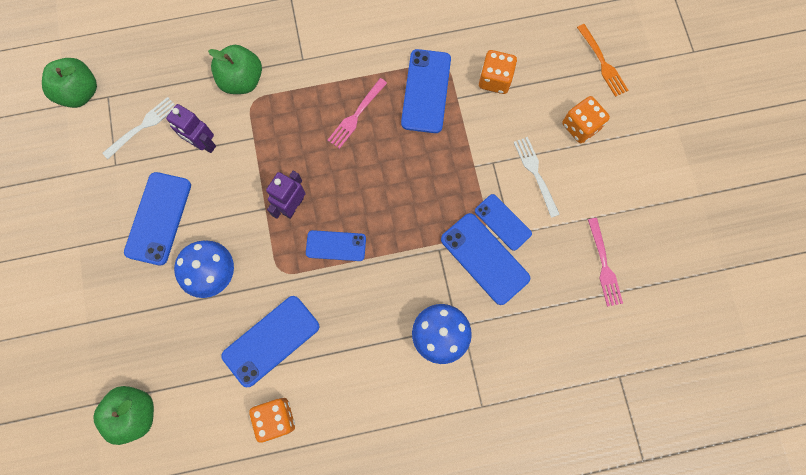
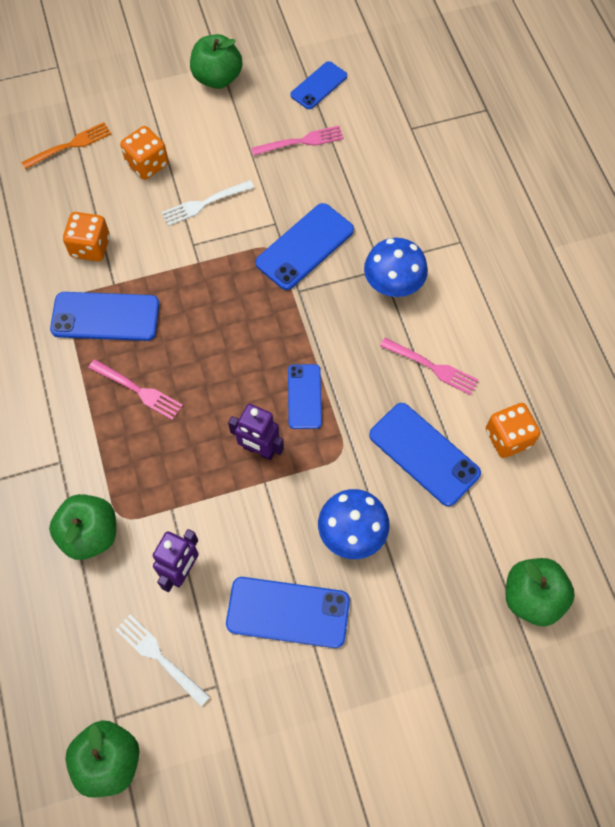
camera: 95 degrees left, 10 degrees down
blue phone [475,194,532,251] -> blue phone moved to [290,61,347,109]
none -> green apple [190,34,242,89]
none -> pink fork [380,338,479,395]

